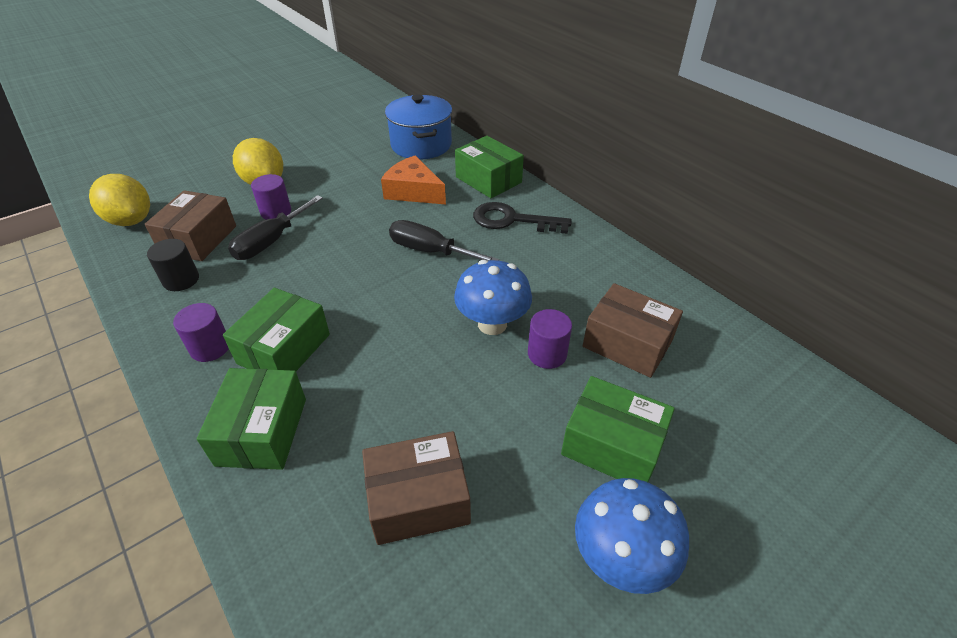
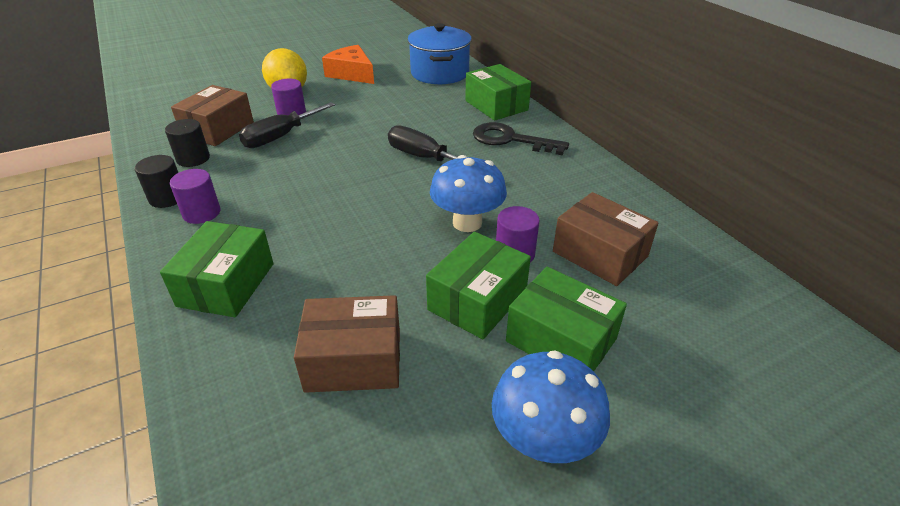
camera: 10 degrees right, 5 degrees down
yellow lemon [89,174,150,226] -> none
green box [223,288,330,371] -> green box moved to [426,232,531,339]
orange cheese [381,155,446,205] -> orange cheese moved to [322,45,374,84]
none -> black cylinder [135,155,178,208]

